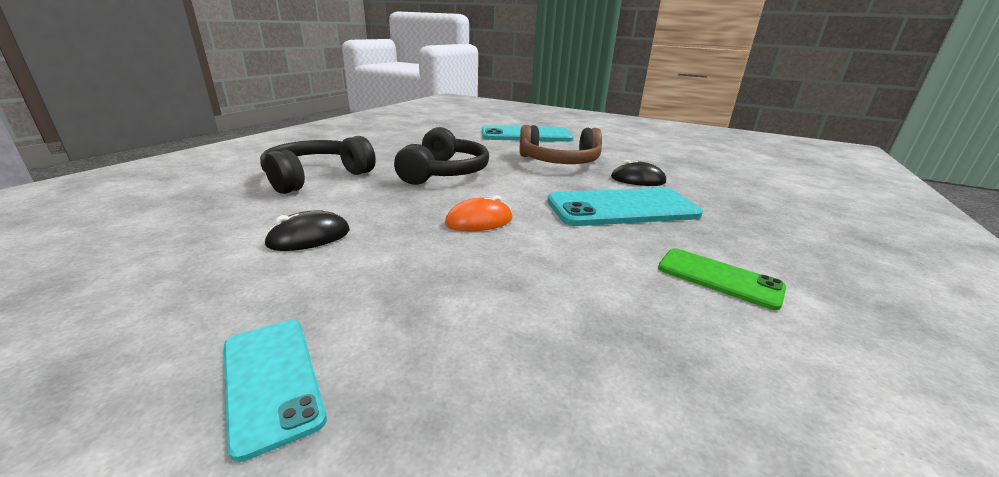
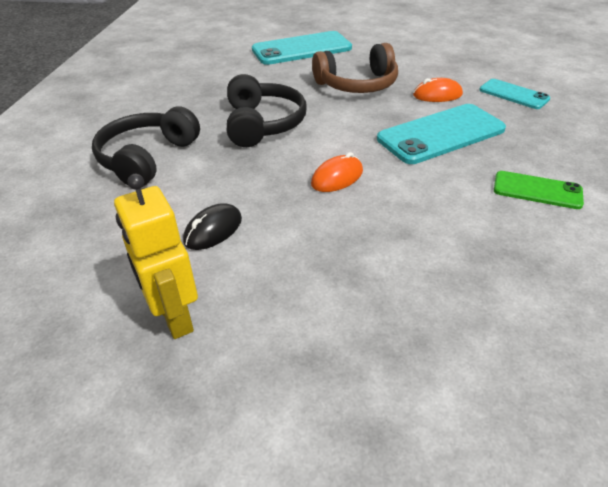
camera: 15 degrees left, 15 degrees up
turquoise phone [224,320,327,462] -> turquoise phone moved to [479,79,550,109]
black mouse [611,160,666,186] -> orange mouse [413,78,463,102]
none -> yellow robot [114,174,198,339]

